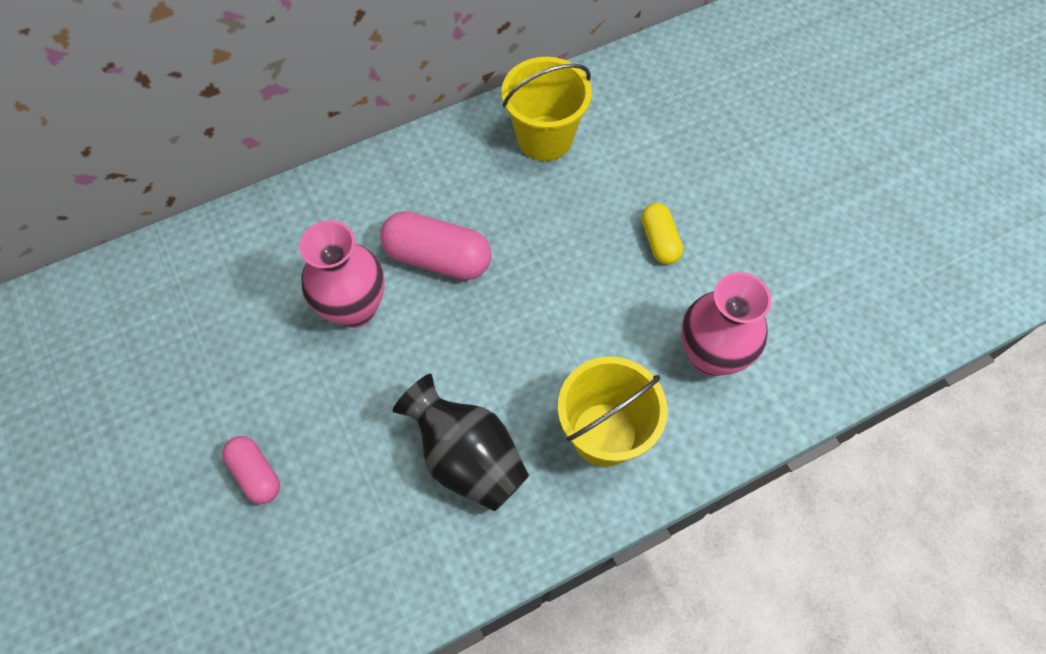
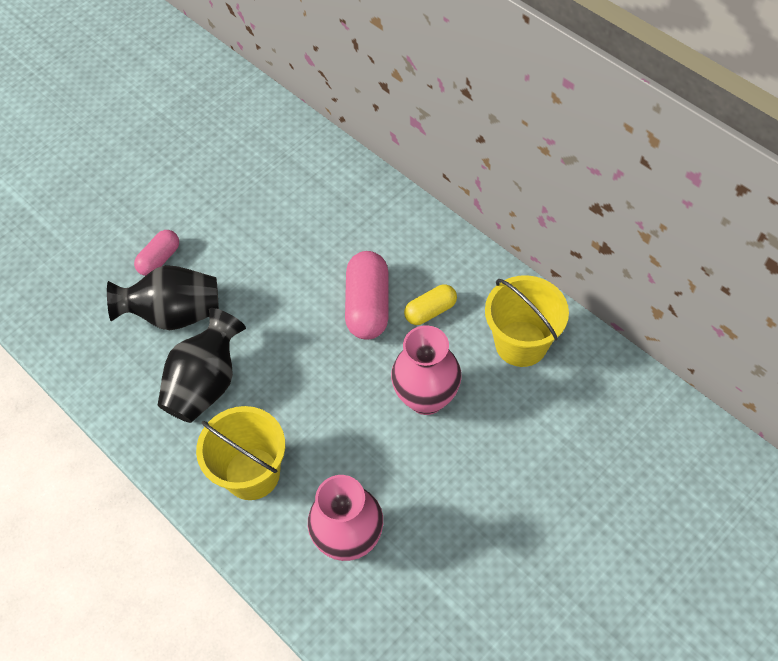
camera: 75 degrees right, 5 degrees down
pink vase [299,220,385,328] -> pink vase moved to [391,325,462,415]
yellow capsule [641,203,683,265] -> yellow capsule moved to [404,284,457,325]
none -> black vase [107,265,219,330]

